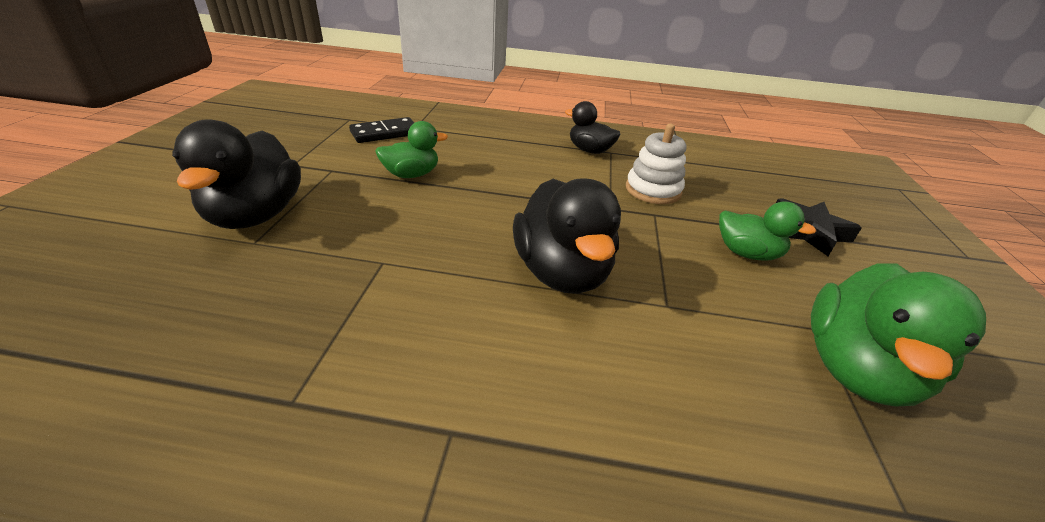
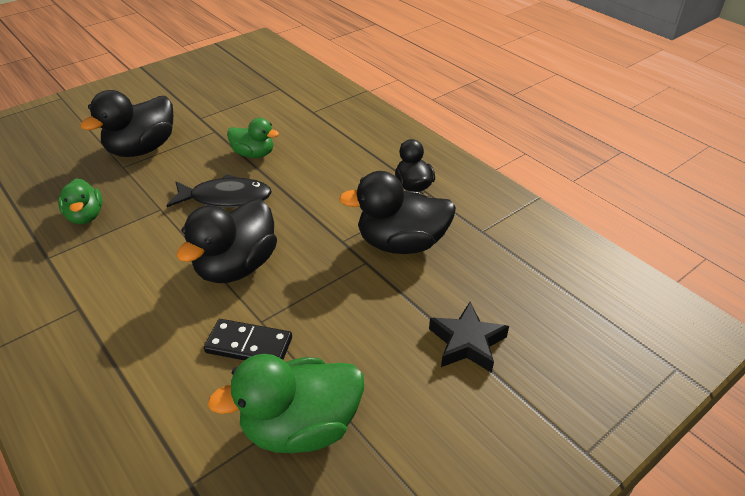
camera: 45 degrees right, 5 degrees up
black domino [349,117,414,143] -> black domino moved to [204,319,292,360]
white stacking toy [626,124,686,204] -> black duck [339,171,456,254]
green duck [719,201,816,261] -> green duck moved to [58,178,102,224]
none -> black fish [166,174,272,208]

